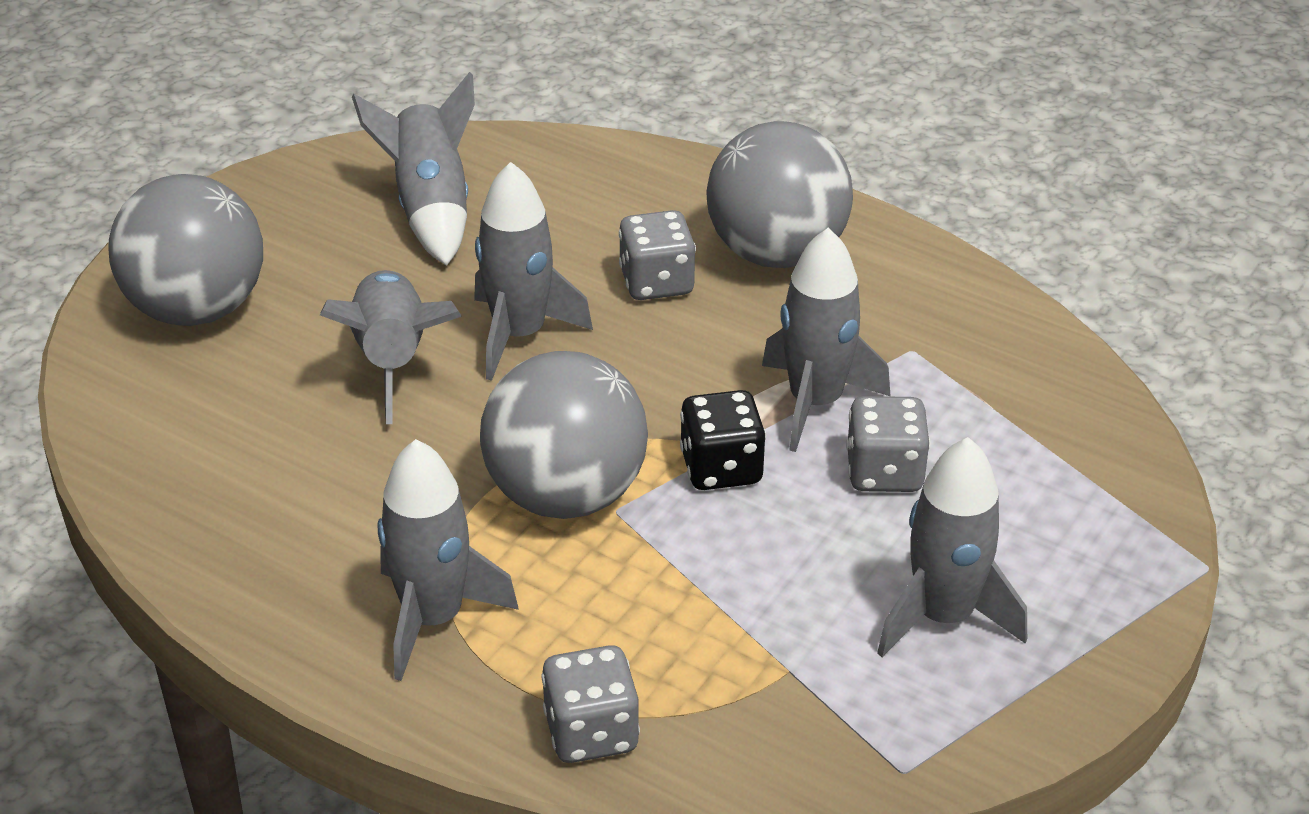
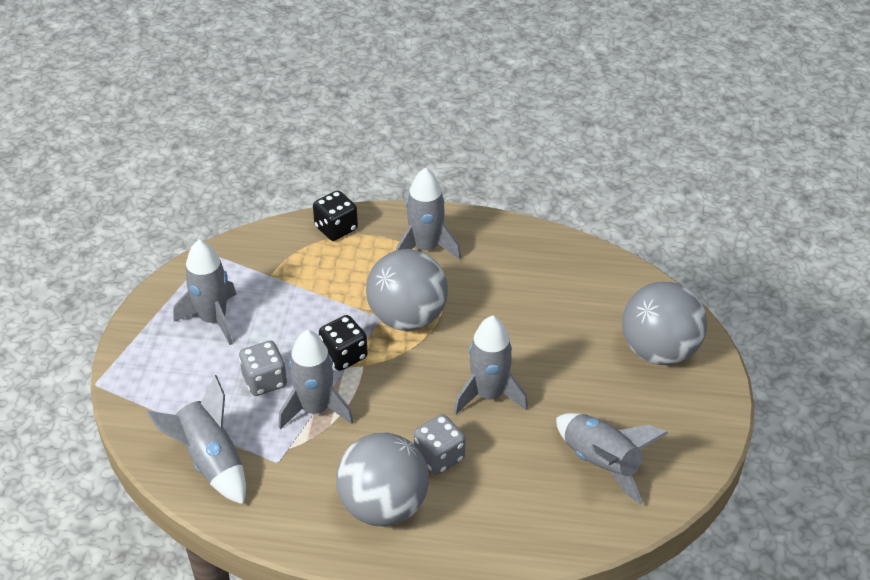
camera: 155 degrees right, 5 degrees up
grey rocket [320,270,462,424] -> grey rocket moved to [146,375,246,505]
grey dice [541,645,640,763] -> black dice [313,190,358,241]

